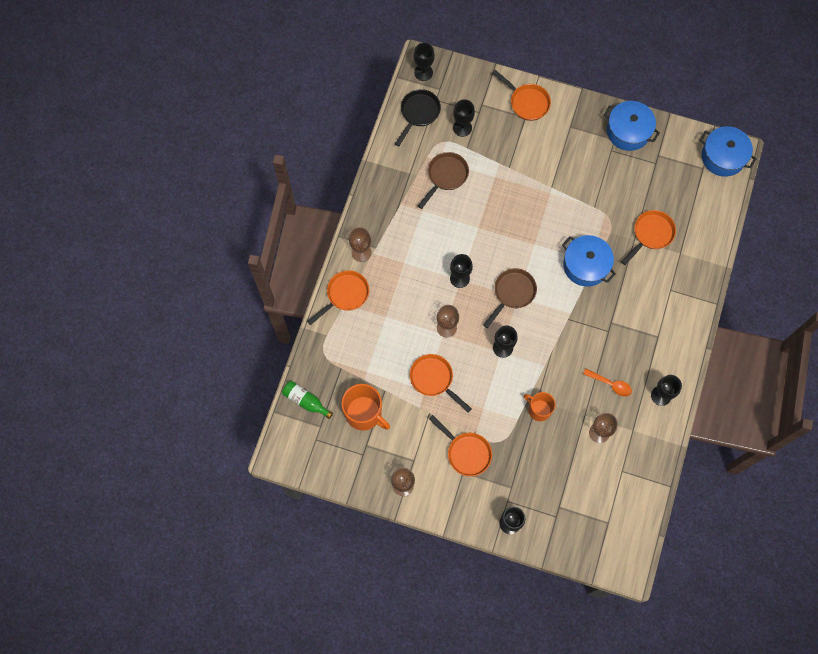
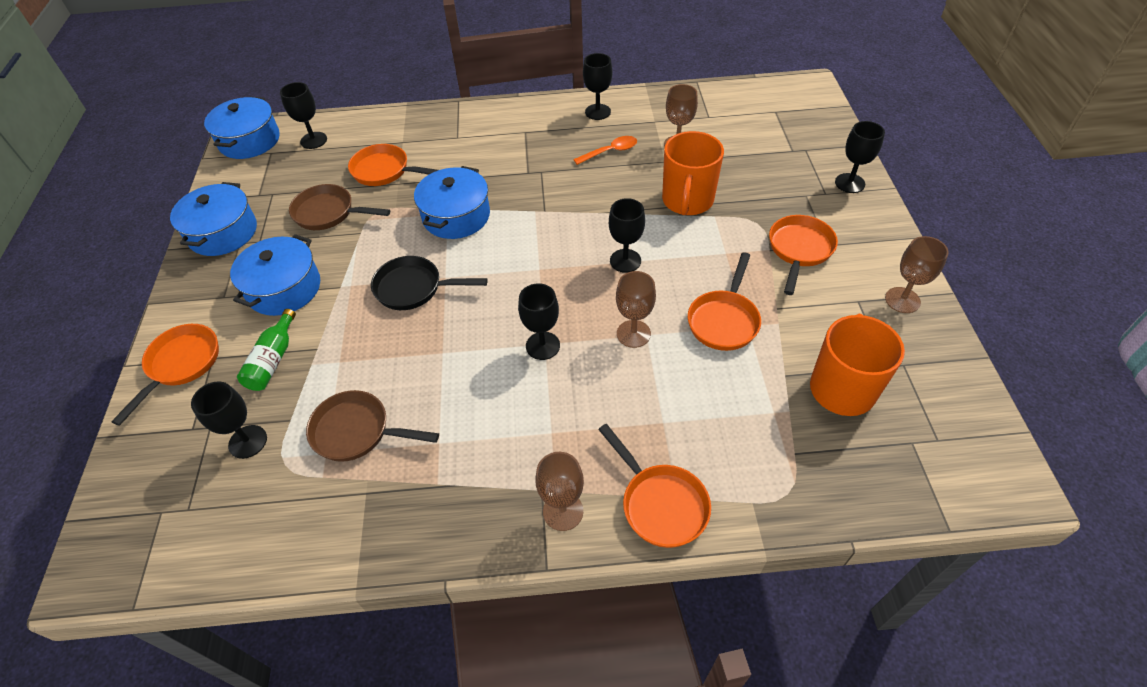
camera: 110 degrees left, 20 degrees down
green bottle [282,381,333,419] -> green bottle moved to [237,309,296,391]
orange pan [307,270,369,325] -> orange pan turned 150 degrees counterclockwise [598,424,711,548]
black pan [395,89,441,146] -> black pan moved to [371,256,488,310]
black goblet [414,43,435,81] -> black goblet moved to [280,82,327,149]
brown pan [483,268,537,328] -> brown pan moved to [289,184,390,230]
orange mug [524,392,556,421] -> orange mug [662,131,724,215], size x1.58
orange spoon [583,369,632,397] -> orange spoon turned 60 degrees clockwise [573,136,637,165]
none -> blue pot [230,234,320,316]

